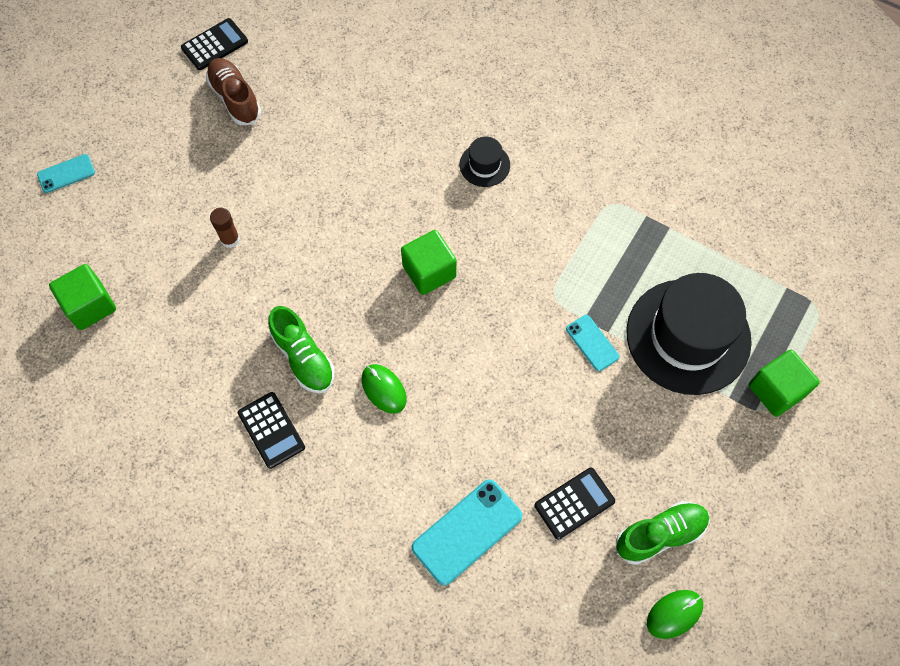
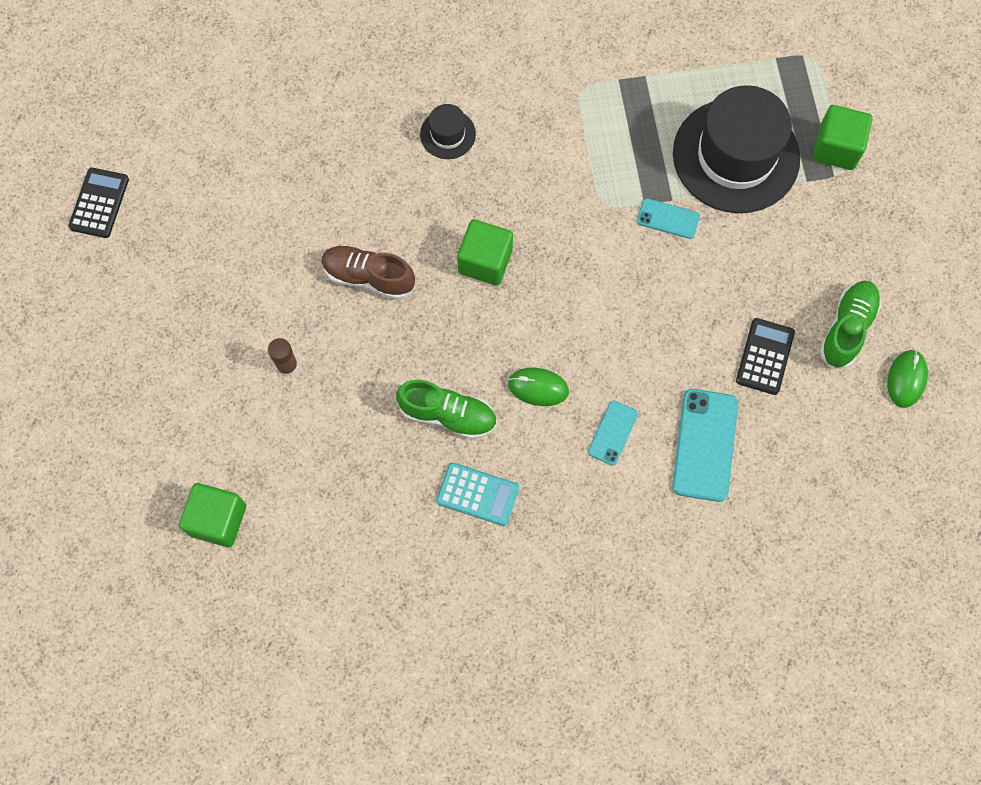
camera: 40 degrees left, 5 degrees up
turquoise phone [37,154,95,193] -> turquoise phone moved to [588,400,638,465]
brown shoe [206,58,261,125] -> brown shoe moved to [321,245,415,300]
black calculator [238,392,305,469] -> turquoise calculator [436,462,519,526]

